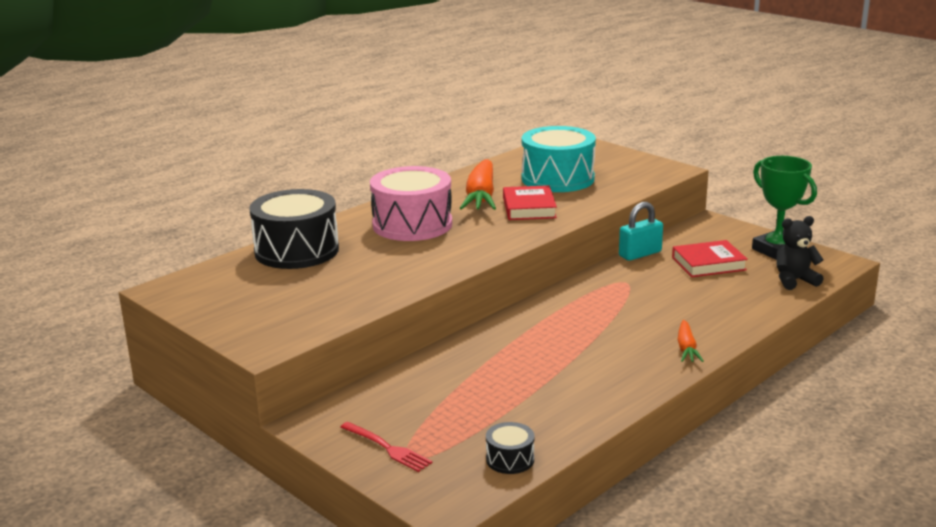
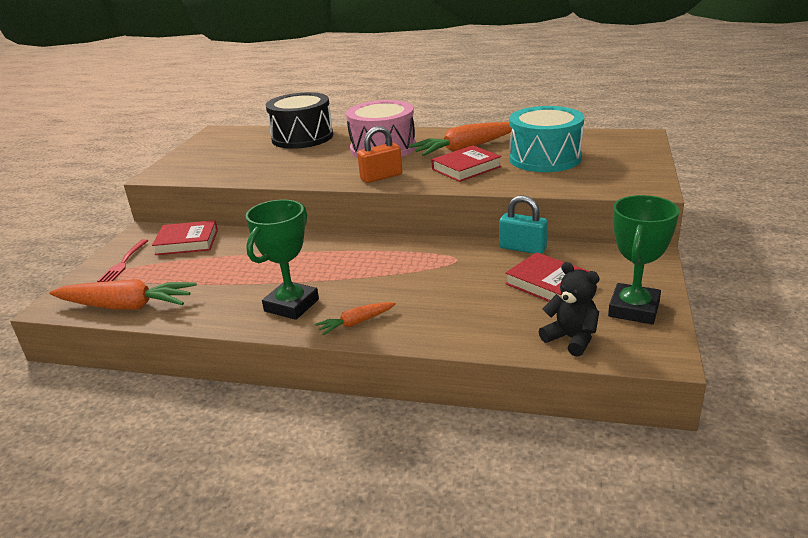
camera: 60 degrees right, 5 degrees up
black drum [486,422,534,474] -> orange carrot [50,279,197,310]
none -> red book [152,220,218,255]
none -> green trophy [246,200,319,320]
none -> orange padlock [357,126,402,183]

